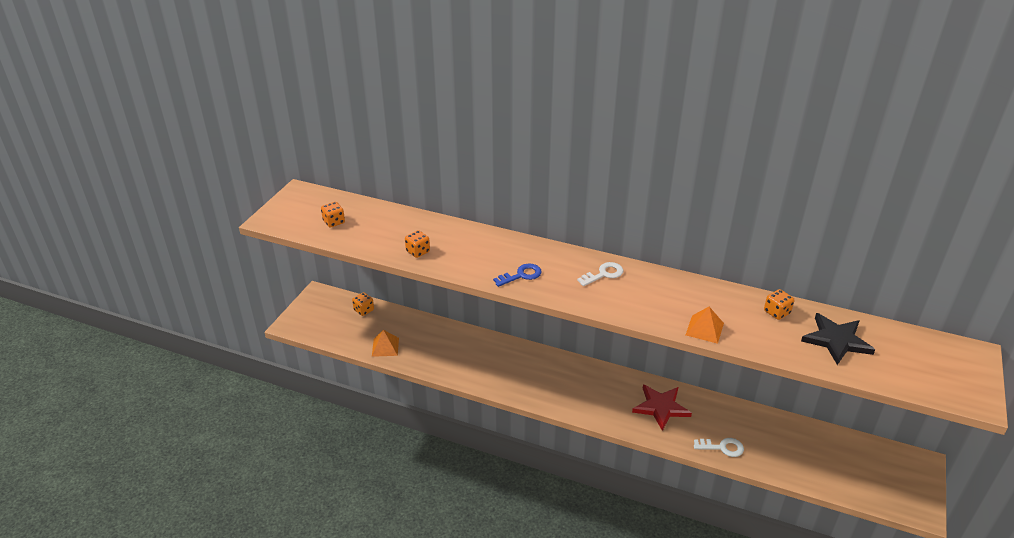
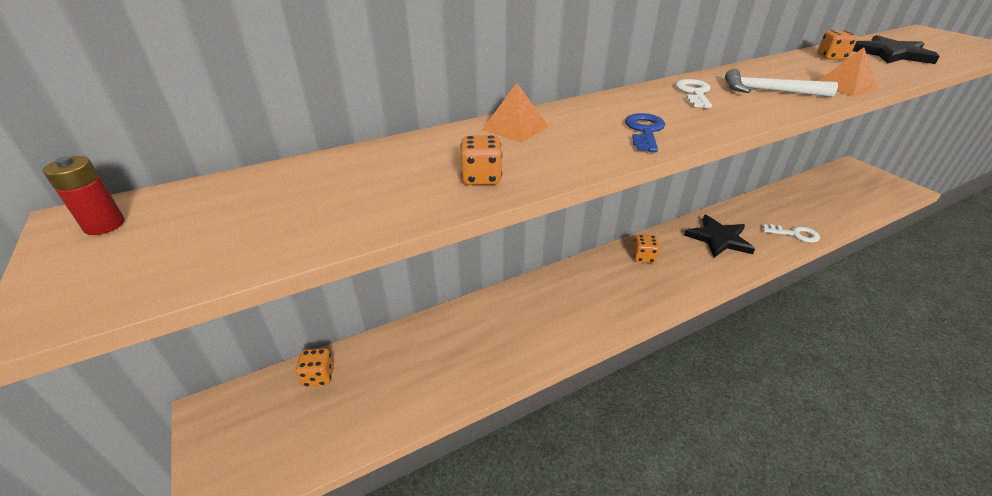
camera: 50 degrees left, 0 degrees up
orange dice [321,202,345,228] -> orange dice moved to [633,235,660,263]
orange pyramid [372,330,399,357] -> orange pyramid moved to [482,83,549,143]
red star [632,384,692,431] -> black star [684,215,755,258]
white key [694,438,744,457] -> white key turned 60 degrees clockwise [763,224,820,243]
none -> red battery [43,156,125,235]
none -> white hammer [725,69,838,97]

